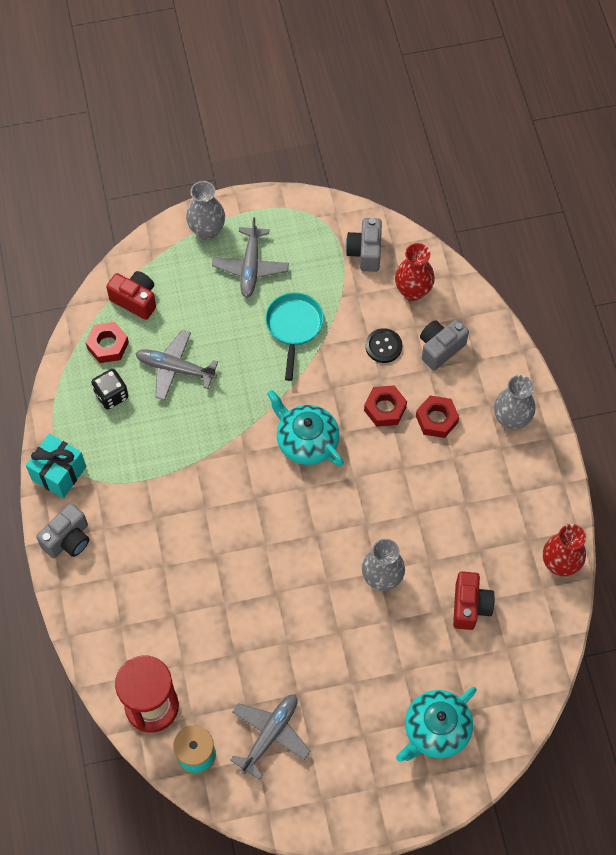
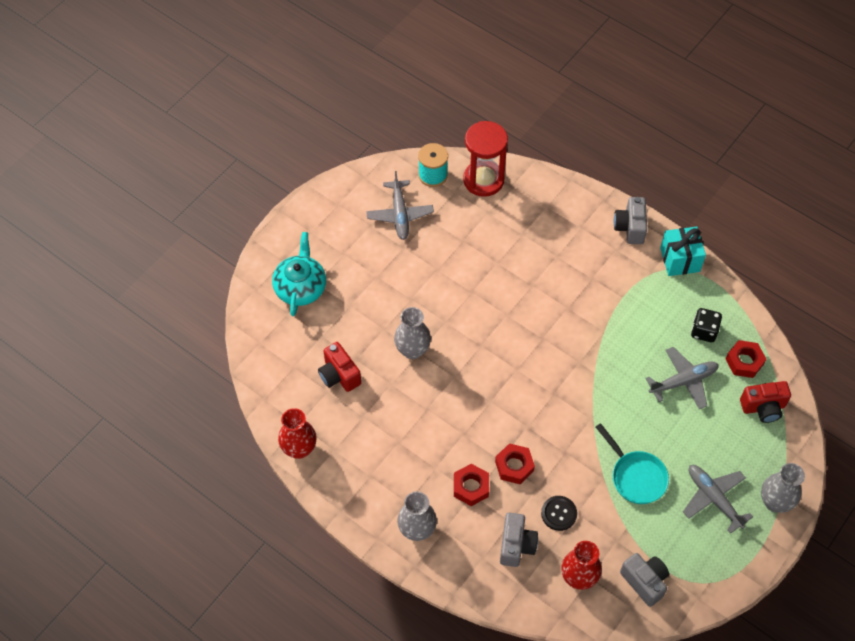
camera: 140 degrees right, 5 degrees down
turquoise teapot [267,390,344,466] -> none

